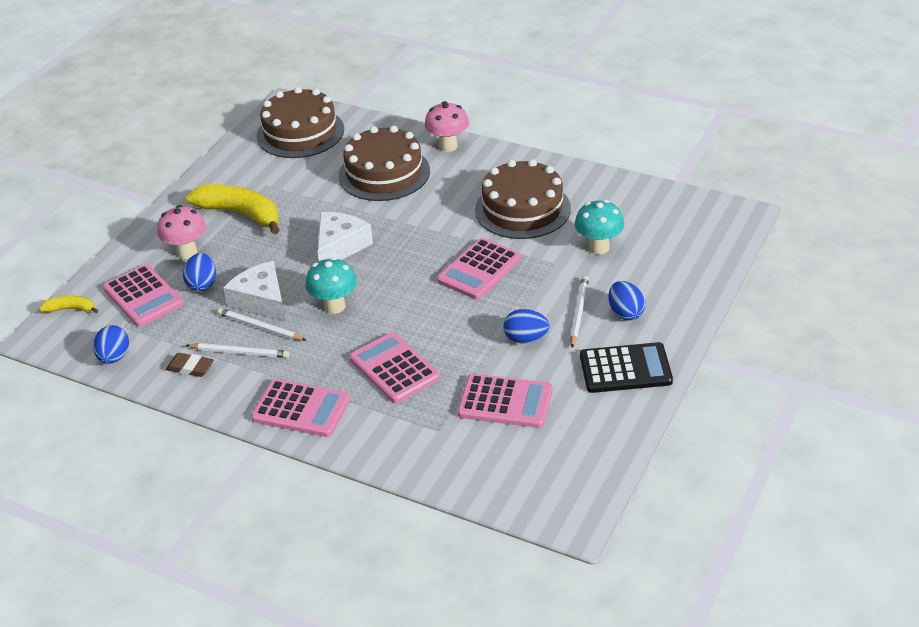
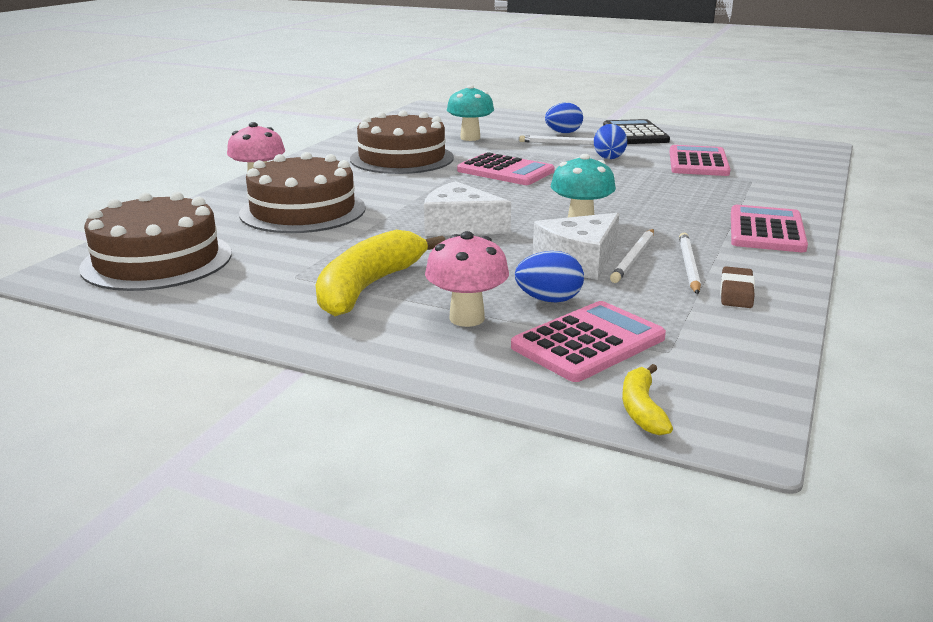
camera: 95 degrees left, 15 degrees down
blue egg [93,325,129,364] -> none
pink calculator [349,332,440,403] -> none

